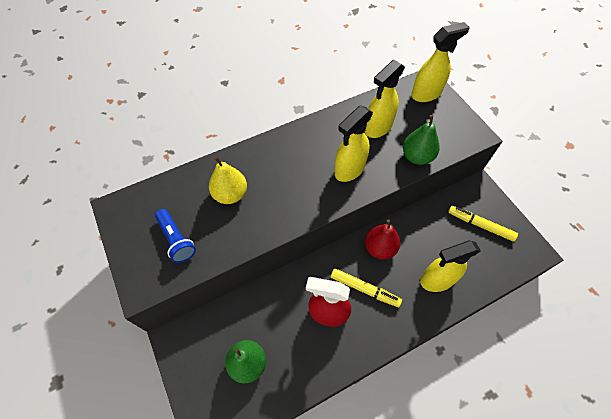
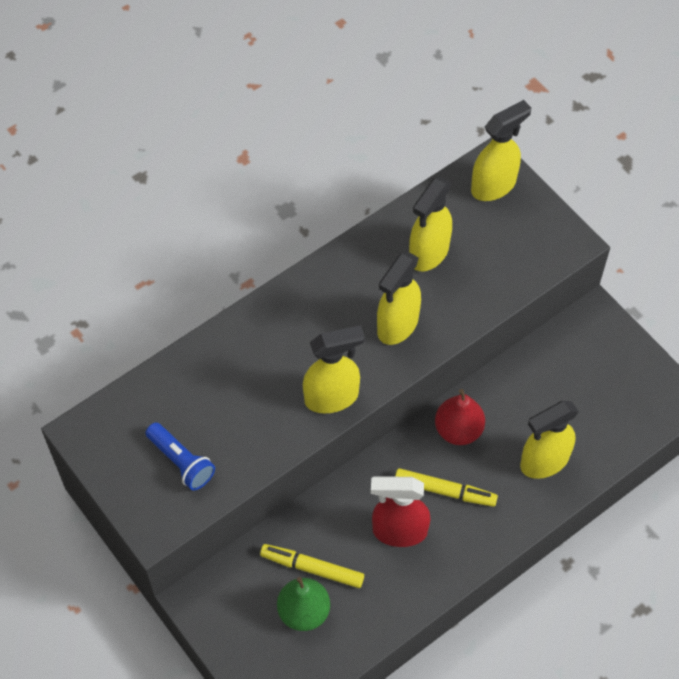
camera: 10 degrees left, 0 degrees up
yellow pear [209,156,247,204] -> none
green pear [403,115,439,165] -> none
yellow marker [448,206,518,242] -> yellow marker moved to [260,544,364,588]
none -> yellow spray bottle [303,325,365,413]

